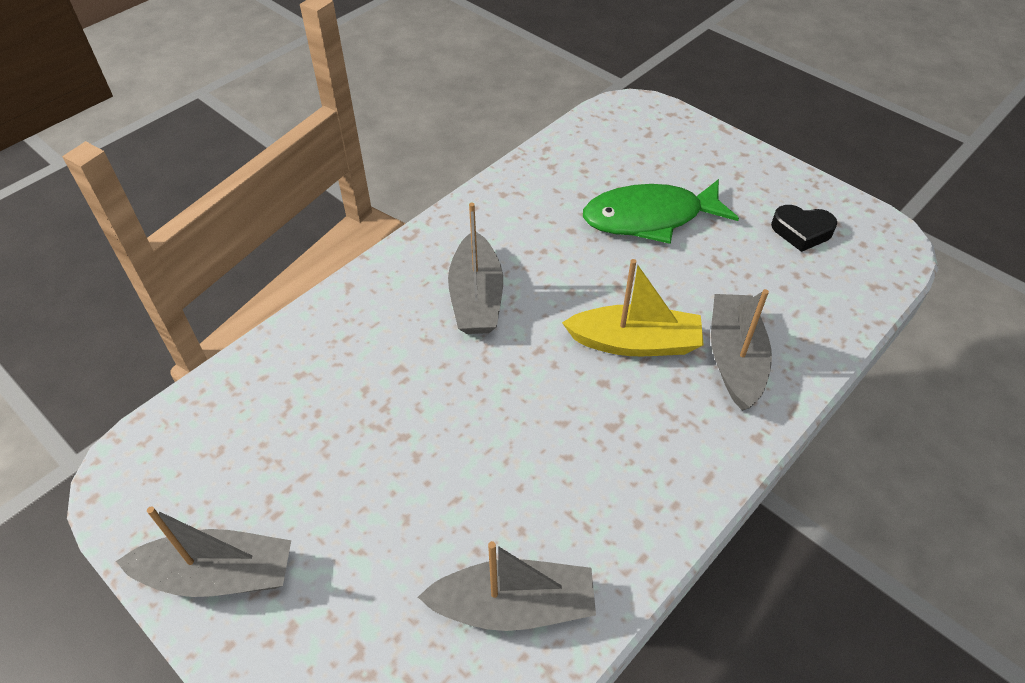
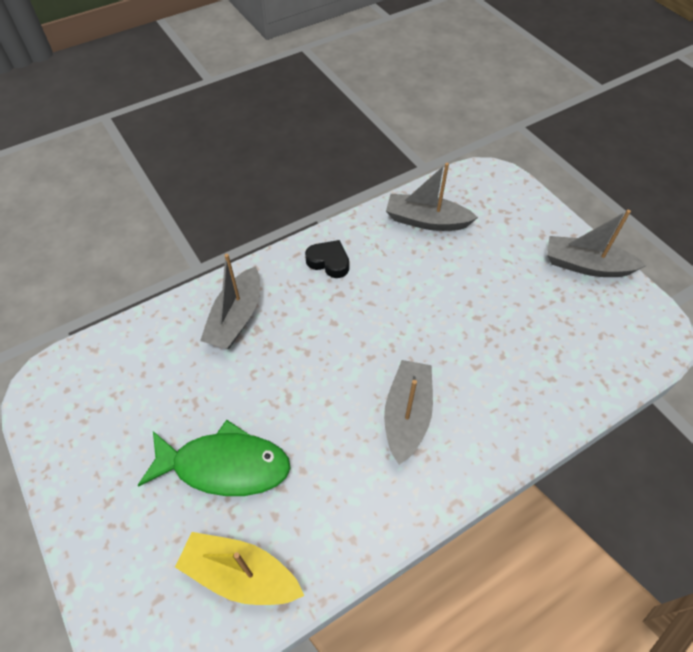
camera: 165 degrees left, 5 degrees up
yellow boat [562,259,704,356] -> yellow boat moved to [175,532,304,605]
black heart [771,205,837,252] -> black heart moved to [305,240,349,278]

